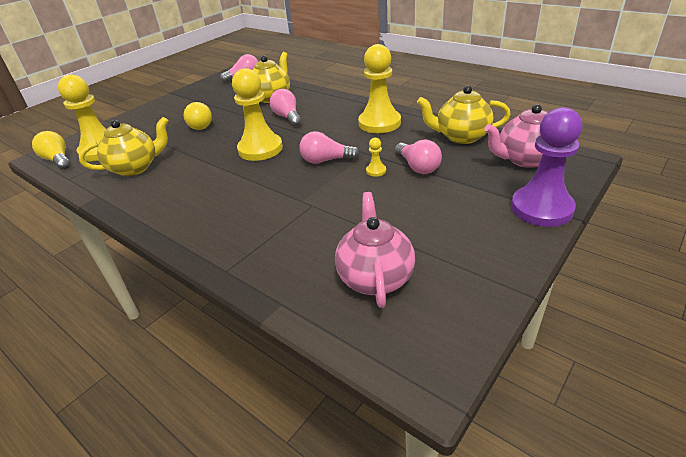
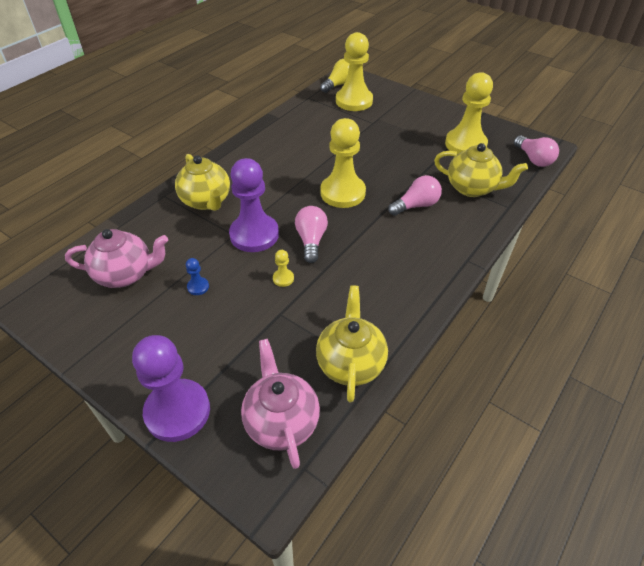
camera: 85 degrees right, 10 degrees up
yellow teapot [79,117,168,176] -> yellow teapot moved to [175,154,230,211]
yellow light bulb [184,102,212,130] -> none
yellow pawn [358,44,401,133] -> yellow pawn moved to [445,72,493,154]
pink light bulb [395,140,442,174] -> none
none -> blue pawn [186,258,209,295]
none -> purple pawn [229,158,279,252]

